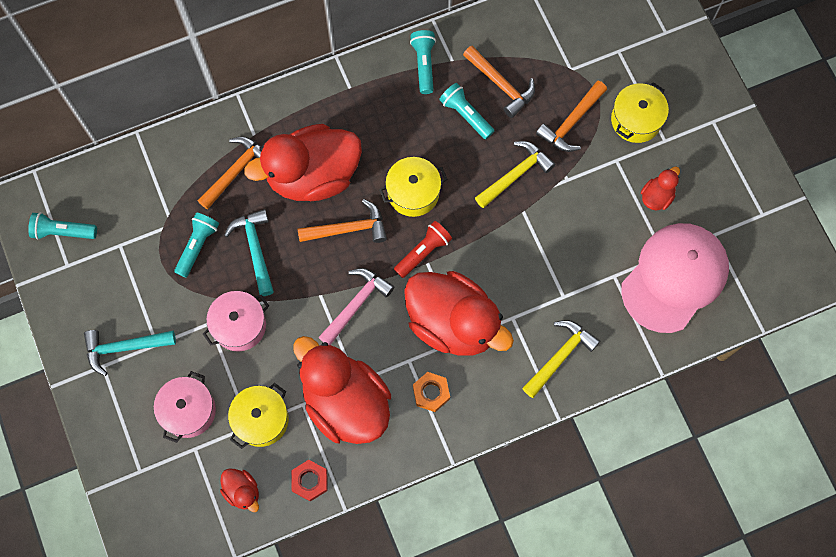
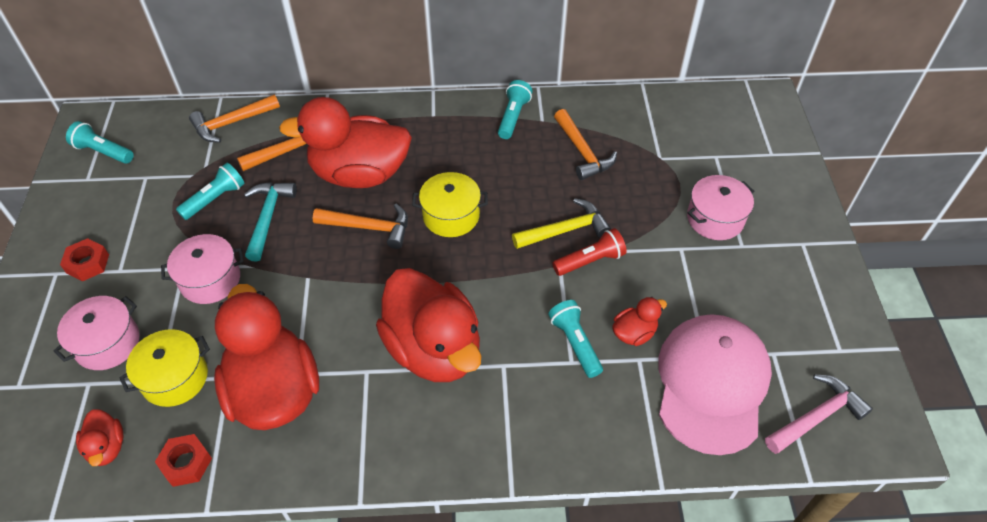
camera: 20 degrees right, 20 degrees down
turquoise hammer [84,330,176,376] -> red nut [60,238,109,281]
pink hammer [319,268,394,345] -> pink hammer moved to [765,375,873,454]
red flashlight [394,221,452,278] -> red flashlight moved to [552,228,627,276]
orange nut [413,372,450,412] -> none
turquoise flashlight [439,83,494,139] -> turquoise flashlight moved to [548,300,603,378]
yellow hammer [522,320,600,398] -> none
orange hammer [536,81,607,152] -> orange hammer moved to [189,95,280,142]
yellow pot [611,82,669,143] -> pink pot [687,175,754,240]
pink cap [621,223,729,333] -> pink cap turned 45 degrees counterclockwise [658,314,772,455]
red duck [641,167,680,210] -> red duck moved to [613,297,667,346]

